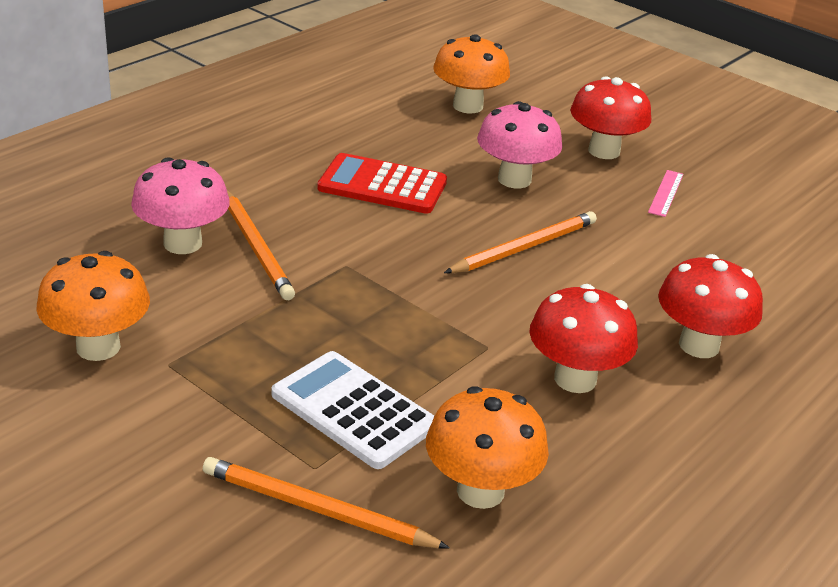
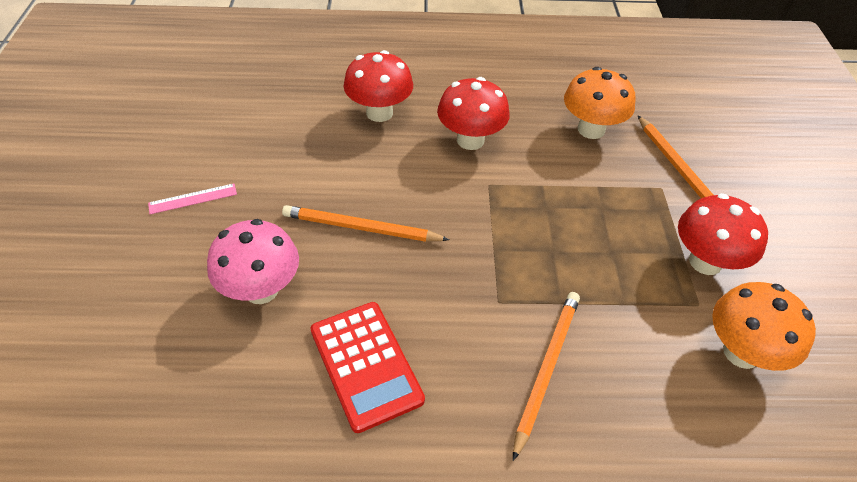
camera: 130 degrees left, 15 degrees up
pink mushroom [131,157,230,254] -> none
white calculator [272,351,434,469] -> none
orange mushroom [433,34,510,113] -> none
red mushroom [571,76,651,159] -> red mushroom moved to [678,193,768,275]

